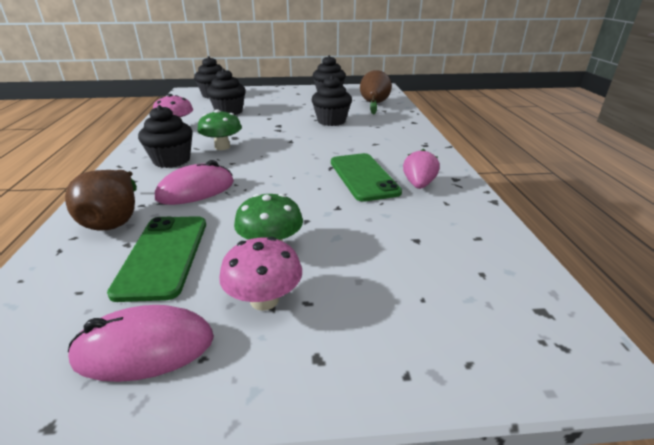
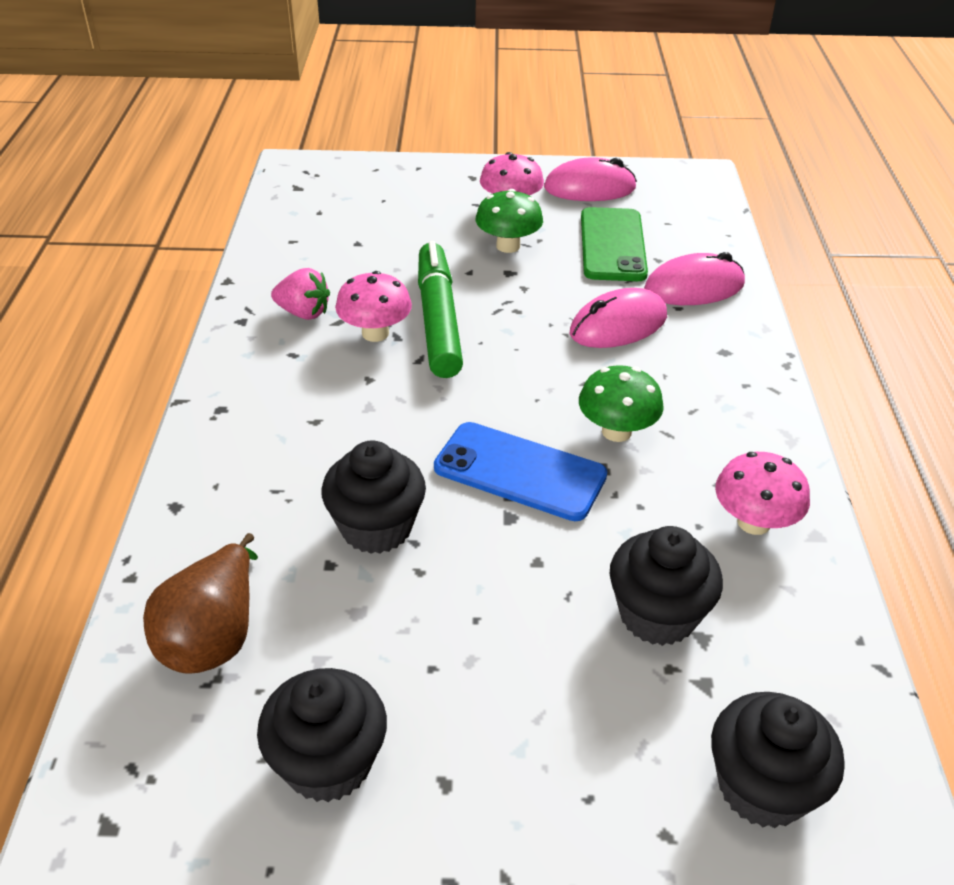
camera: 175 degrees left, 10 degrees up
brown pear [65,170,137,230] -> pink mouse [644,252,745,305]
black cupcake [138,105,193,168] -> none
green phone [331,153,402,202] -> pink mushroom [335,271,412,342]
pink strawberry [403,149,440,189] -> pink strawberry turned 90 degrees counterclockwise [271,268,330,320]
none -> green marker [418,241,463,378]
none -> blue phone [434,422,608,521]

